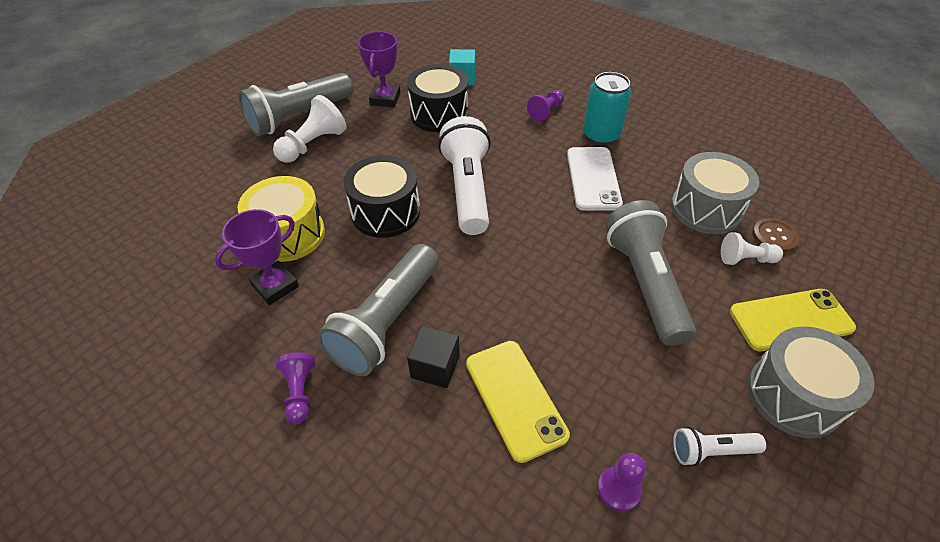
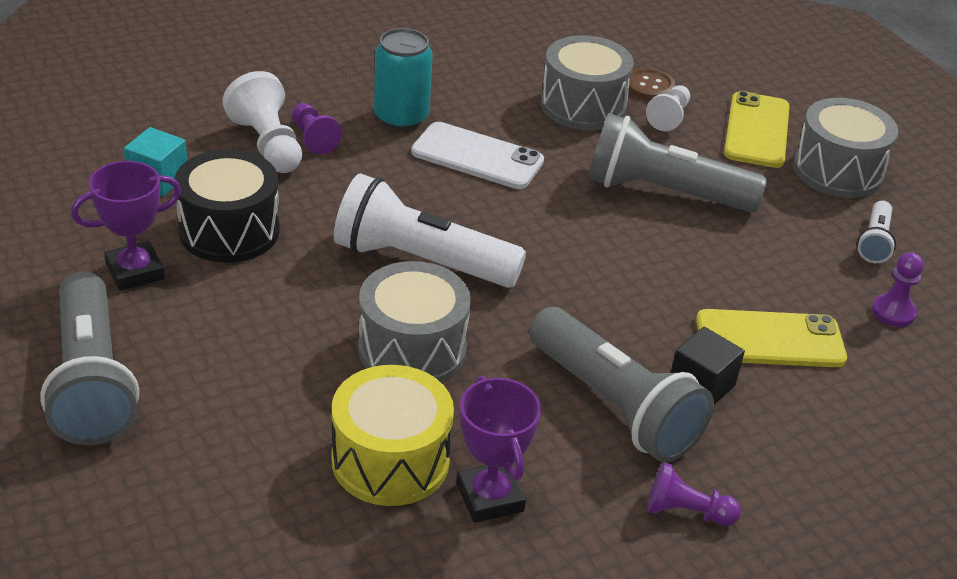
camera: 70 degrees left, 10 degrees down
white pawn [273,95,347,163] -> white pawn moved to [223,71,302,173]
black drum [343,155,420,238] -> grey drum [358,261,471,382]
purple trophy [358,31,400,107] -> purple trophy turned 60 degrees counterclockwise [71,161,181,291]

